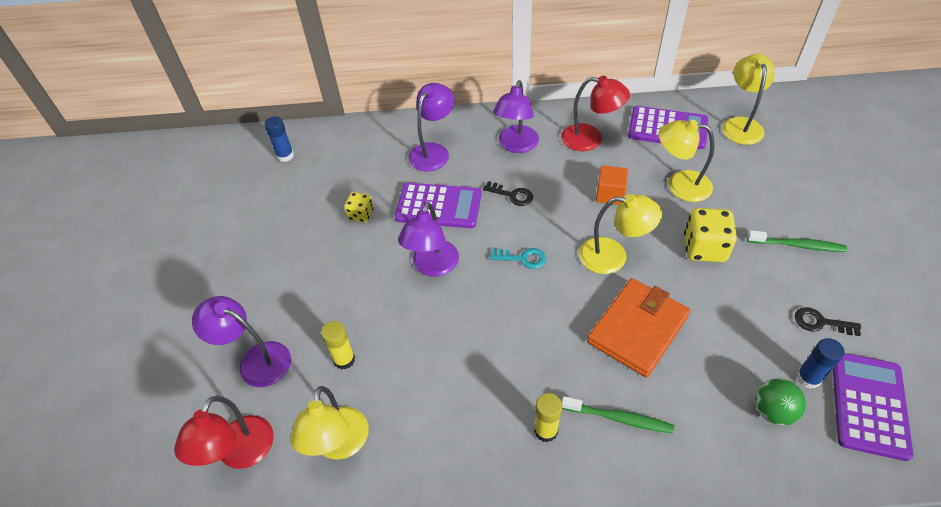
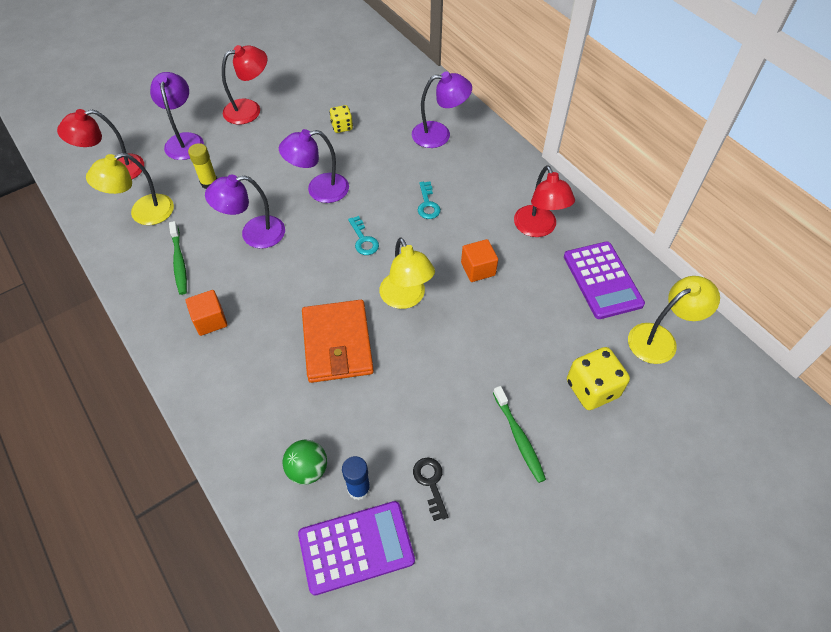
camera: 55 degrees right, 5 degrees up
blue glue stick [264,116,294,162] -> none
purple calculator [395,183,482,228] -> none
black key [483,181,533,206] -> turquoise key [418,182,441,219]
purple lamp [493,80,539,153] -> purple lamp moved to [205,174,285,249]
yellow glue stick [534,393,562,442] -> orange cube [186,290,228,336]
green toothbrush [562,396,674,434] -> green toothbrush moved to [169,221,187,295]
orange wallet [587,278,690,377] -> orange wallet turned 75 degrees clockwise [302,300,374,383]
yellow lamp [658,120,715,202] -> none
yellow dice [684,208,737,262] -> yellow dice moved to [567,347,630,410]
none -> red lamp [222,45,267,125]

